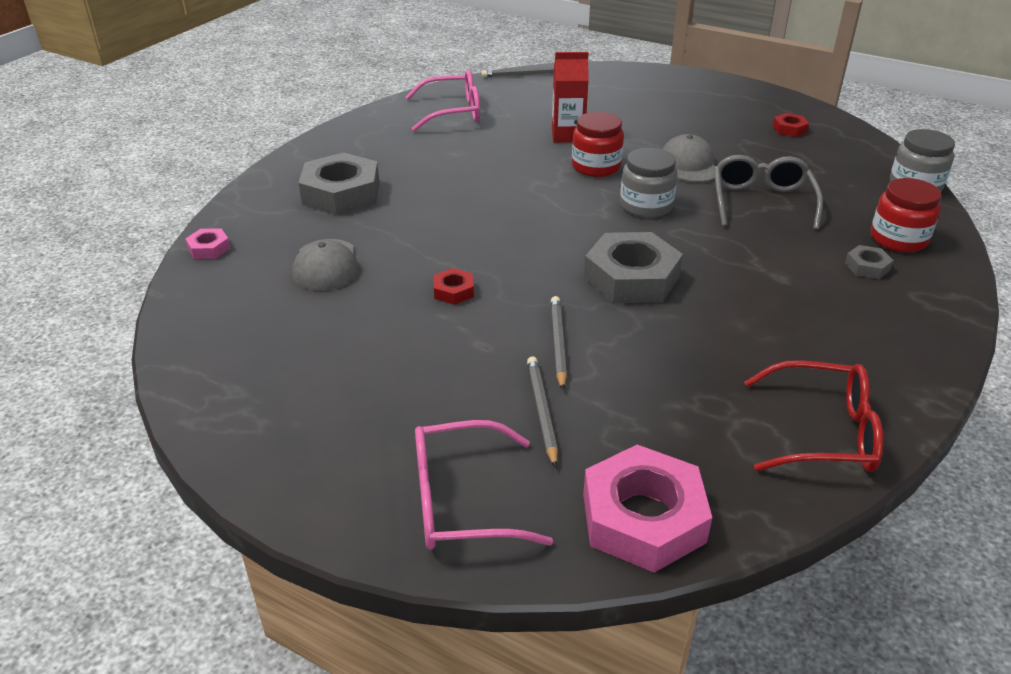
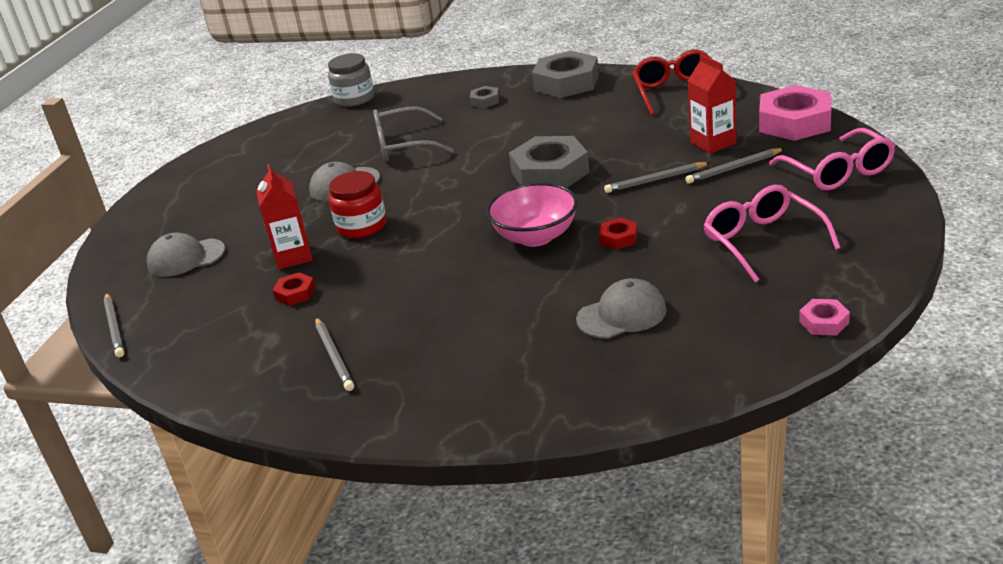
camera: 100 degrees left, 5 degrees down
pink nut [185,228,230,259] -> pink nut moved to [799,299,850,335]
grey nut [299,152,379,215] -> grey nut moved to [532,51,599,98]
pink glasses [405,70,480,132] -> pink glasses moved to [703,185,840,282]
grey jar [620,148,678,218] -> none
red nut [773,113,809,137] -> red nut moved to [273,272,316,306]
red jar [871,178,941,253] -> none
none -> grey cap [147,233,225,277]
none -> grey pencil [315,318,354,391]
none -> pink bowl [486,182,578,247]
none -> red carton [688,54,736,154]

